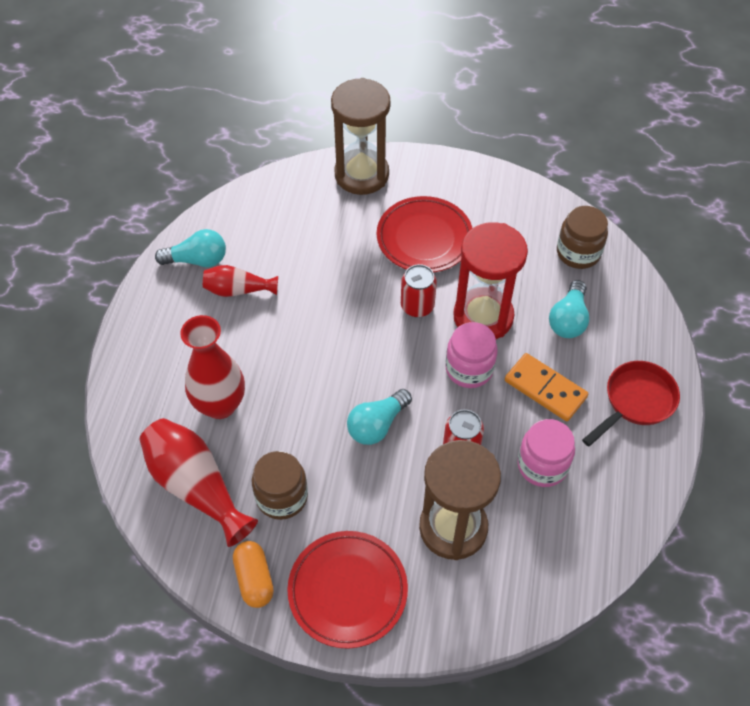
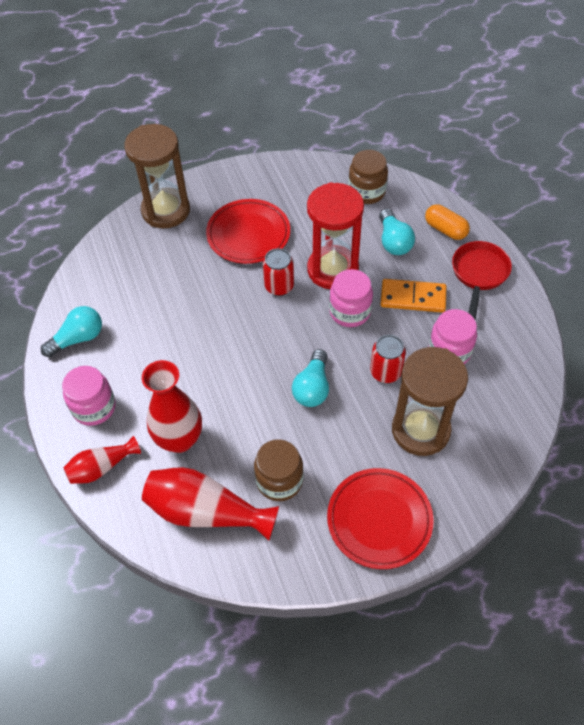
camera: 30 degrees left, 0 degrees up
red vase [203,265,278,297] -> red vase moved to [63,436,141,484]
orange capsule [233,541,274,608] -> orange capsule moved to [425,204,470,240]
none -> pink jar [62,366,116,426]

